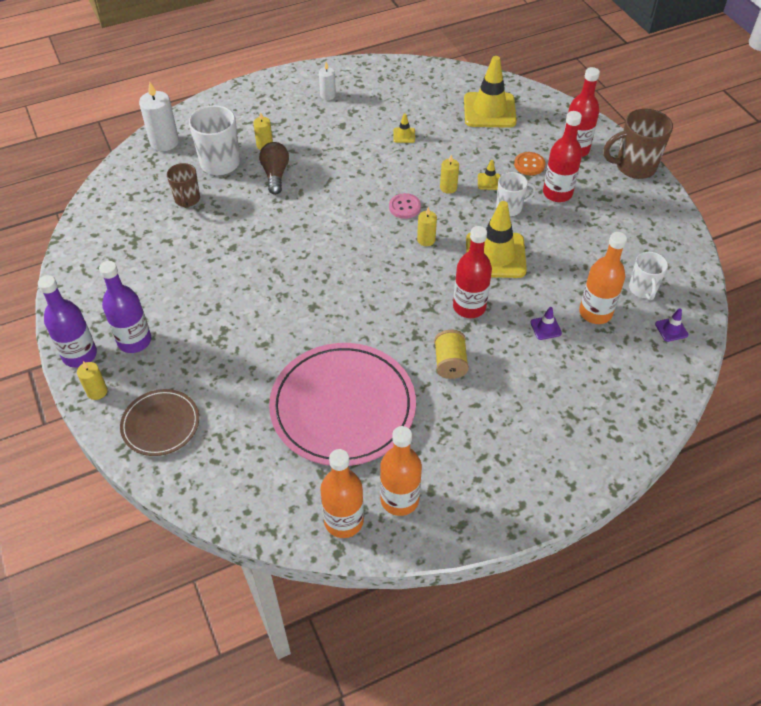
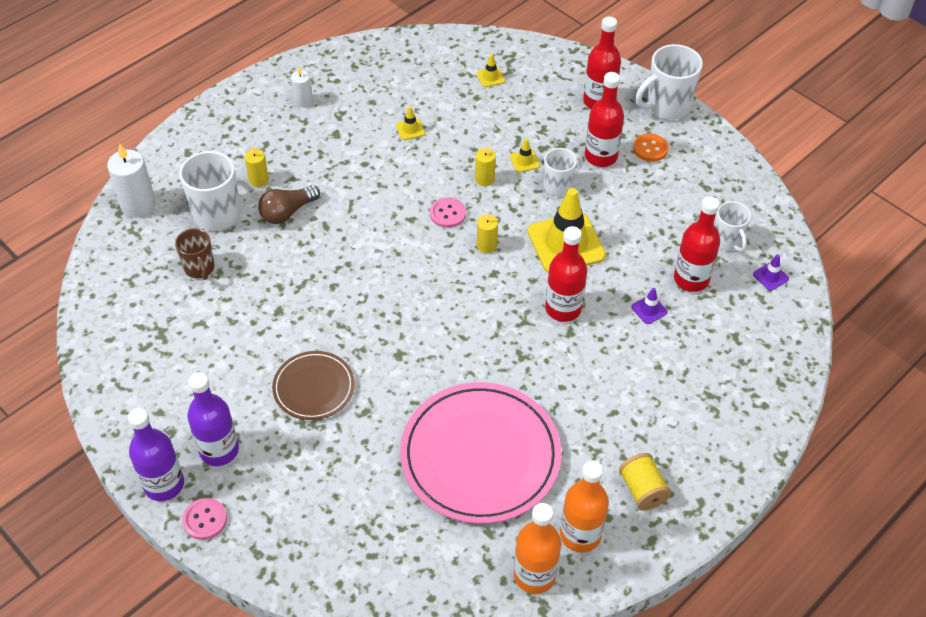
camera: 20 degrees left, 0 degrees up
yellow candle [77,361,108,400] -> pink button [182,498,227,540]
brown plate [120,389,199,456] -> brown plate moved to [272,351,355,420]
brown light bulb [259,142,289,195] -> brown light bulb turned 105 degrees counterclockwise [258,185,320,224]
yellow spool [434,330,469,379] -> yellow spool moved to [619,453,671,510]
yellow traffic cone [464,56,517,128] -> yellow traffic cone [477,54,505,87], size x0.42
orange button [514,152,545,175] -> orange button moved to [633,133,668,162]
orange bottle [579,232,627,324] -> red bottle [674,196,720,292]
brown mug [603,109,673,179] -> white mug [635,44,703,120]

